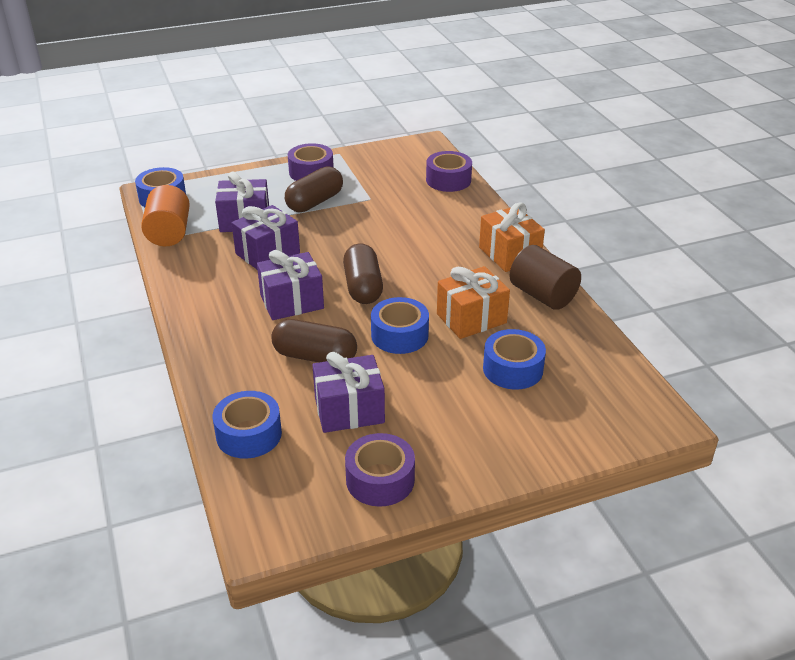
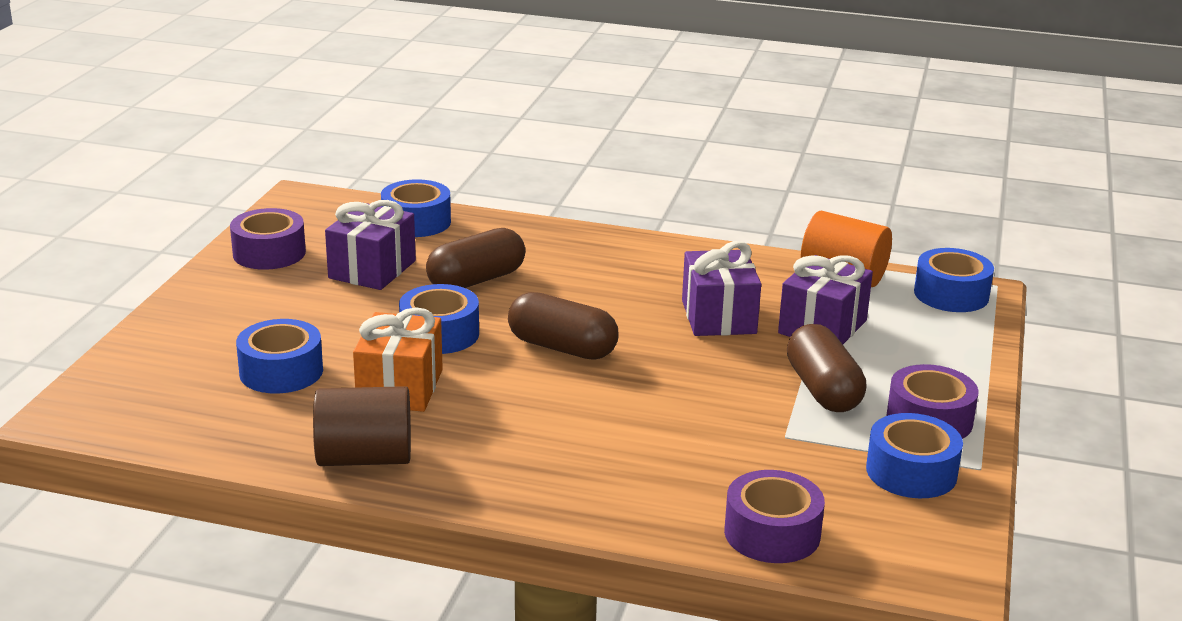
camera: 125 degrees right, 10 degrees down
purple gift [257,250,324,320] -> none
orange gift [479,202,545,272] -> none
none -> blue tape [866,413,963,498]

